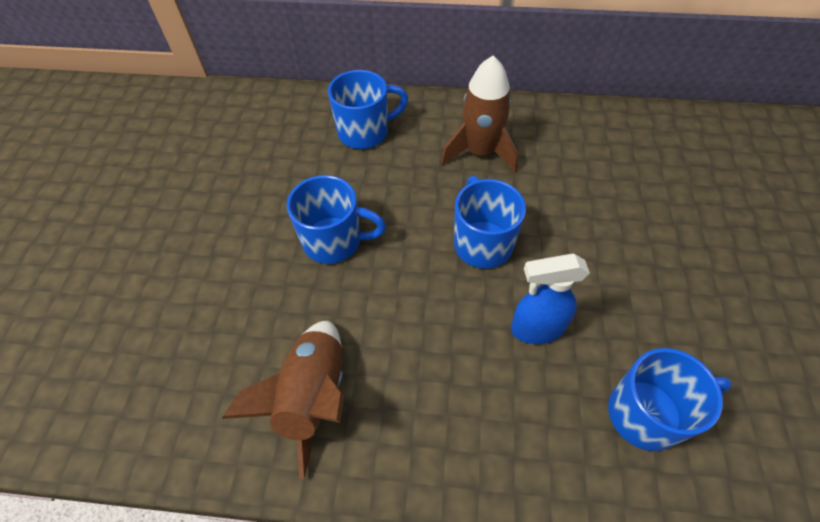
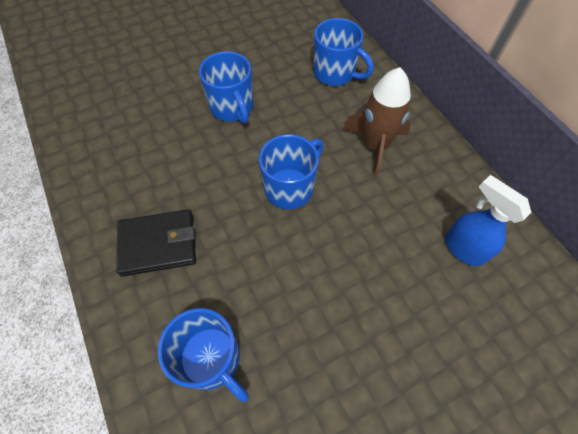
camera: 55 degrees right, 5 degrees up
brown rocket [222,321,344,479] -> none
blue spray bottle [511,253,590,344] -> blue spray bottle moved to [445,175,532,266]
none -> black wallet [116,209,196,277]

